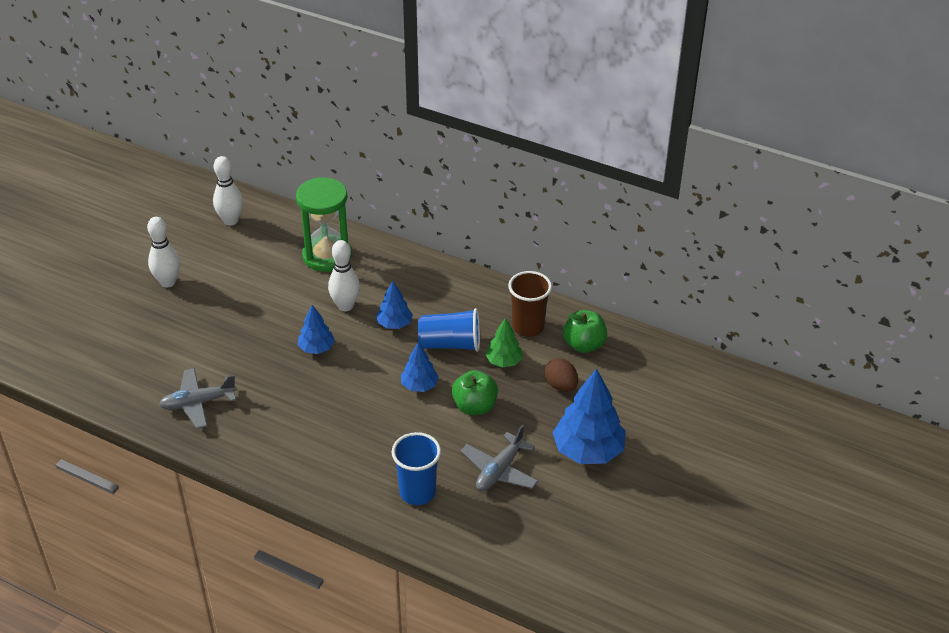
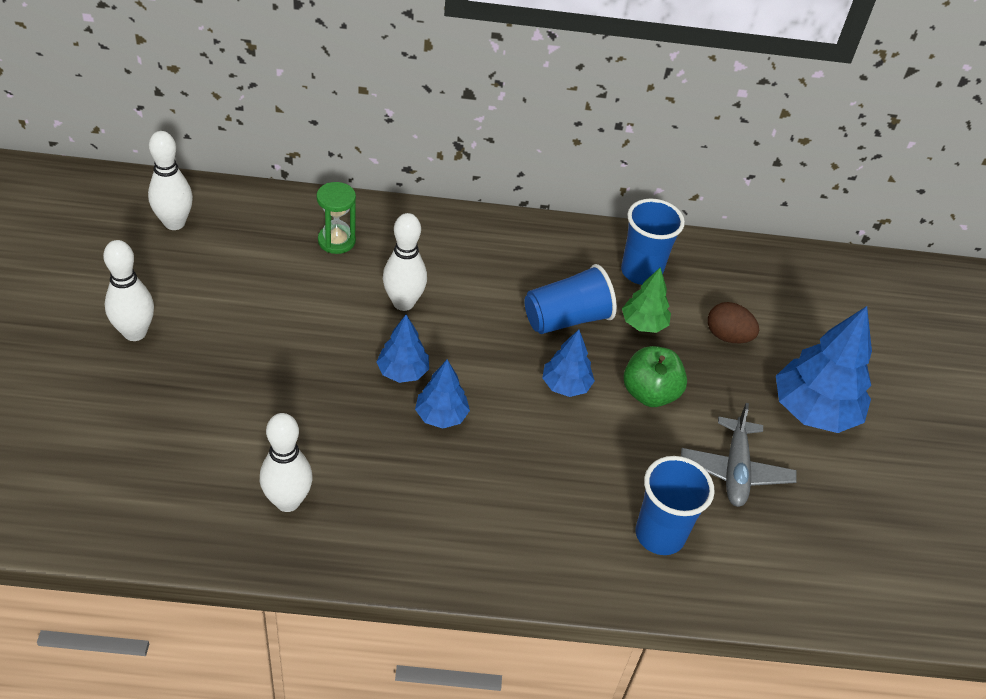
camera: 30 degrees left, 5 degrees up
grey plane [159,368,237,429] -> white bowling pin [260,413,313,512]
green hourglass [296,177,352,272] -> green hourglass [316,182,356,254], size x0.55
blue tree [377,281,413,329] -> blue tree moved to [415,359,470,428]
brown cup [508,271,552,337] -> blue cup [621,198,685,285]
green apple [563,310,607,353] -> none

